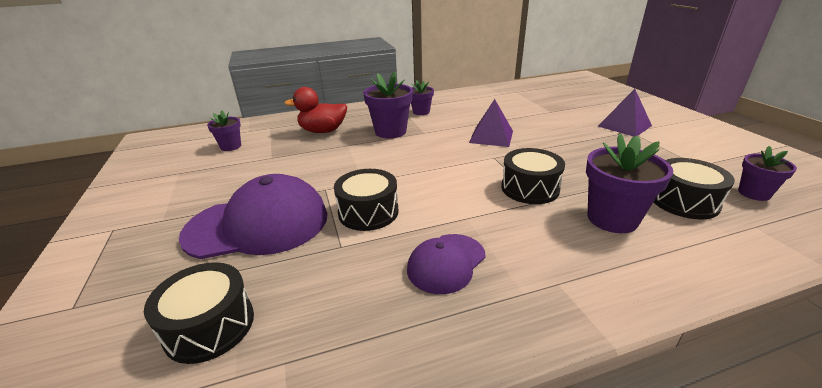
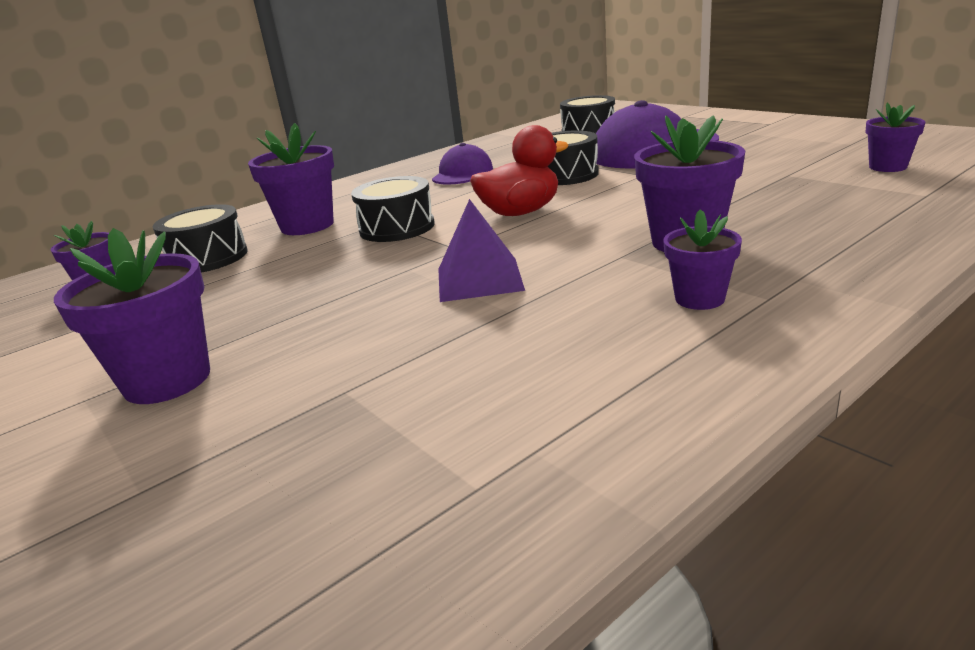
camera: 160 degrees right, 5 degrees down
red duck [284,87,347,133] -> red duck moved to [470,125,569,216]
purple pyramid [598,89,652,137] -> purple flower pot [54,228,210,404]

